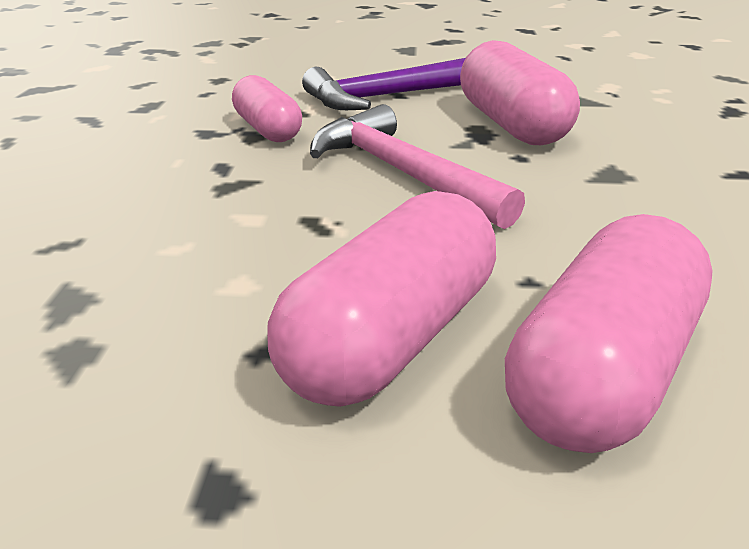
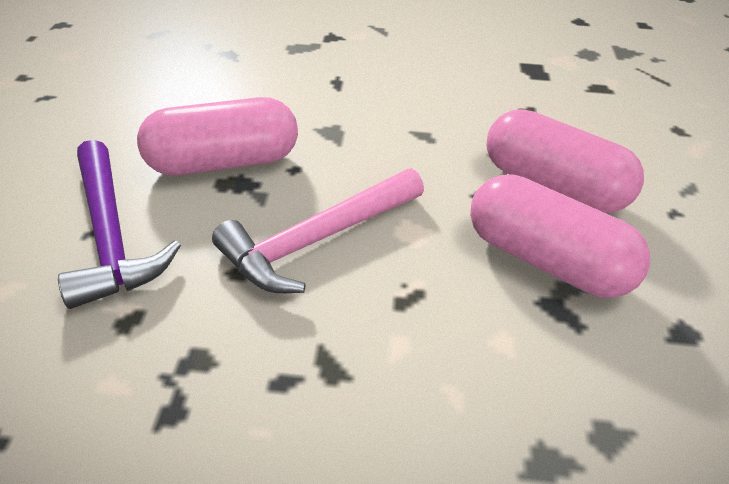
camera: 90 degrees left, 10 degrees up
pink capsule [232,75,302,142] -> none

